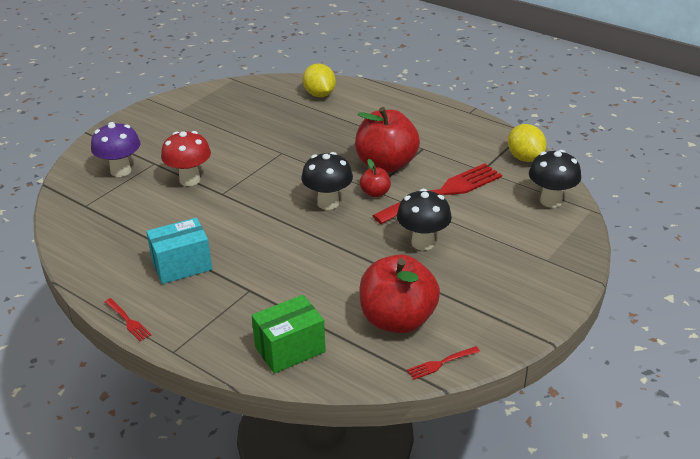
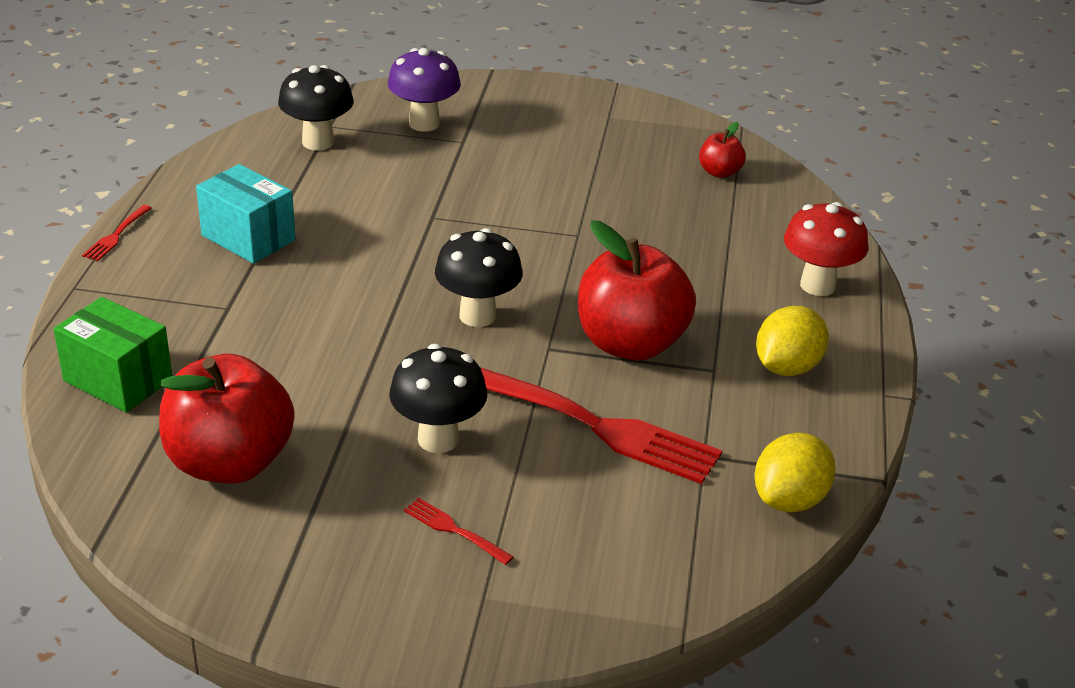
camera: 60 degrees right, 0 degrees up
red mushroom [161,131,211,186] -> red mushroom moved to [784,202,868,296]
yellow lemon [303,64,336,97] -> yellow lemon moved to [756,306,829,376]
red apple [360,159,391,198] -> red apple moved to [699,122,746,178]
red fork [407,346,480,380] -> red fork moved to [404,498,514,565]
black mushroom [529,150,581,208] -> black mushroom moved to [278,65,354,151]

